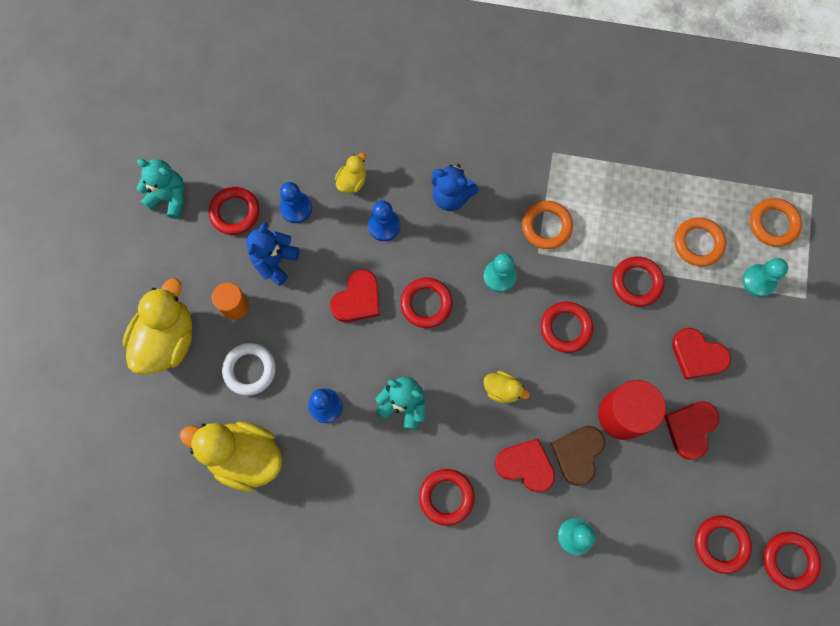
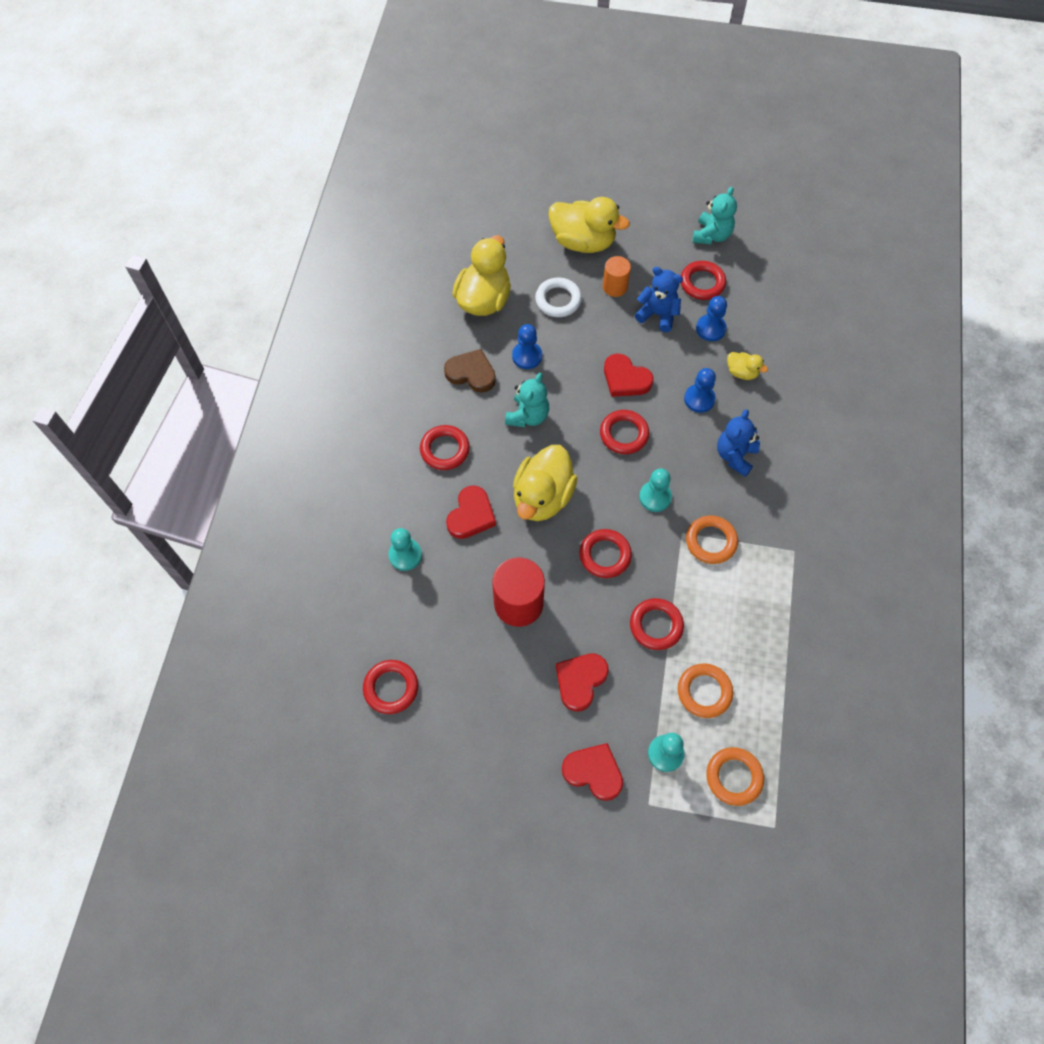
camera: 90 degrees right, 10 degrees down
yellow duck [483,371,530,403] -> yellow duck [513,445,578,521], size x2.08
brown heart [551,426,605,486] -> brown heart moved to [444,349,496,393]
red heart [665,401,719,460] -> red heart moved to [562,743,623,801]
red ring [763,532,821,591] -> none

